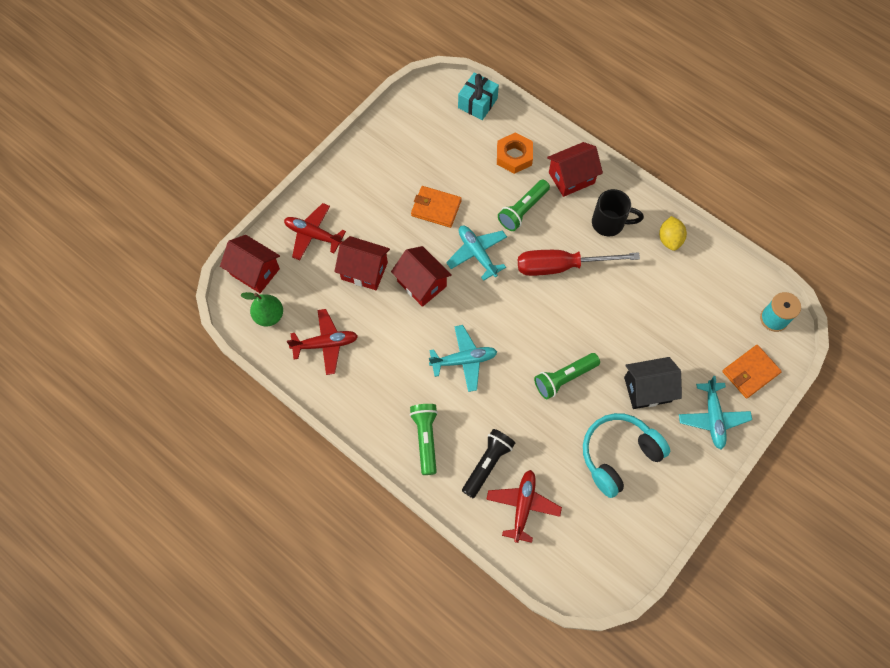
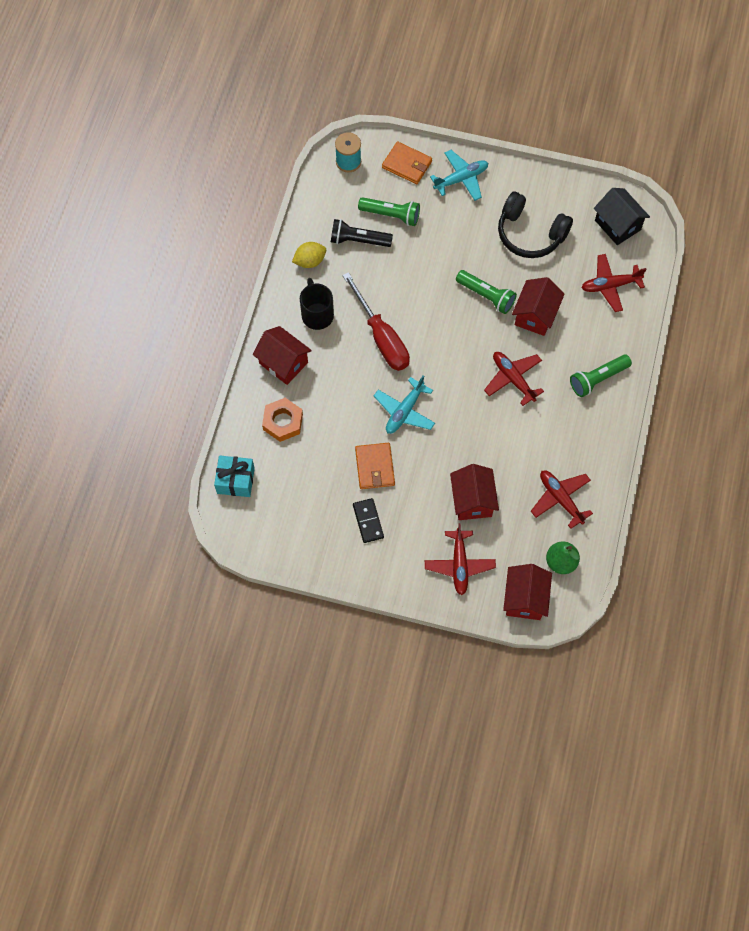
camera: 115 degrees left, 0 degrees up
red house [391,246,451,307] -> red house moved to [512,277,565,336]
turquoise plane [429,325,497,392] -> red plane [484,352,544,406]
black flashlight [462,429,515,498] -> black flashlight moved to [331,219,393,247]
green flashlight [498,180,550,231] -> green flashlight moved to [358,197,420,226]
turquoise headphones [583,413,670,498] -> black headphones [498,192,573,258]
black house [624,357,682,409] -> black house moved to [594,188,650,245]
none -> black domino [353,498,384,543]

